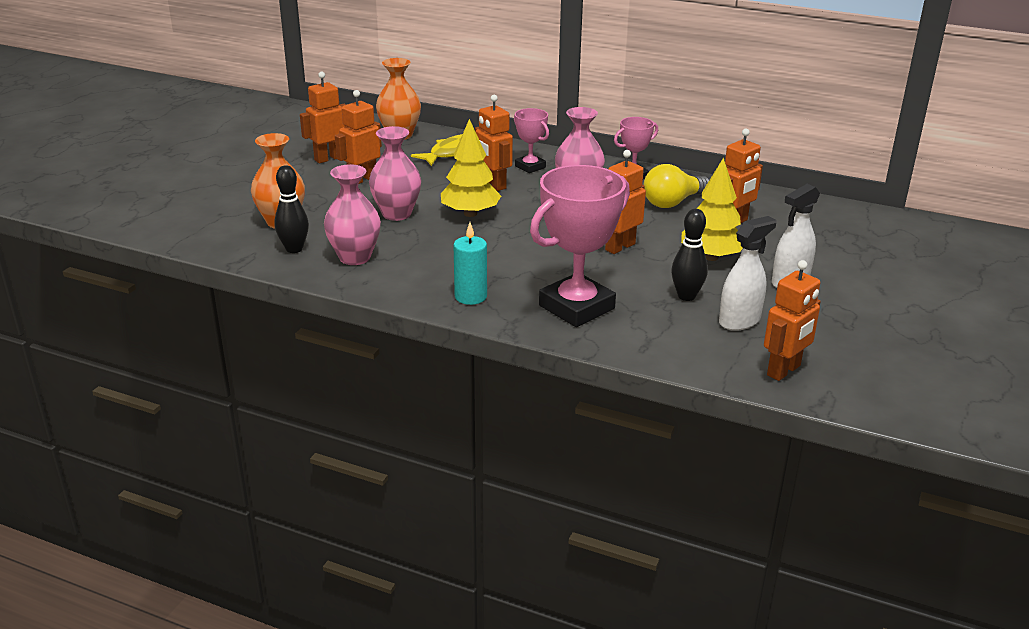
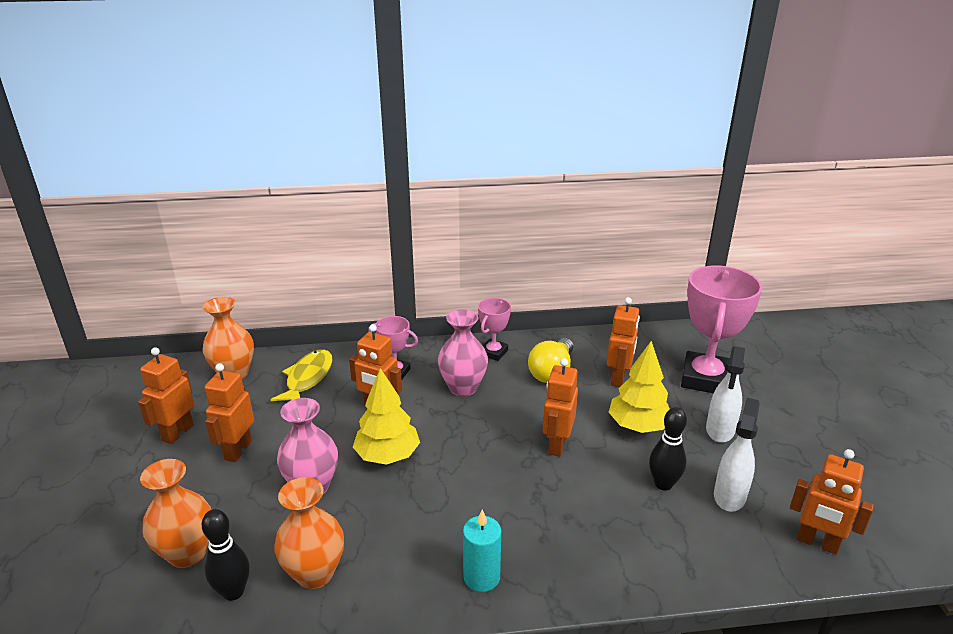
camera: 30 degrees left, 0 degrees up
pink vase [324,164,381,265] -> orange vase [274,477,344,589]
pink trophy [530,165,630,327] -> pink trophy moved to [681,266,763,393]
orange robot [764,260,821,381] -> orange robot turned 105 degrees clockwise [790,449,874,554]

